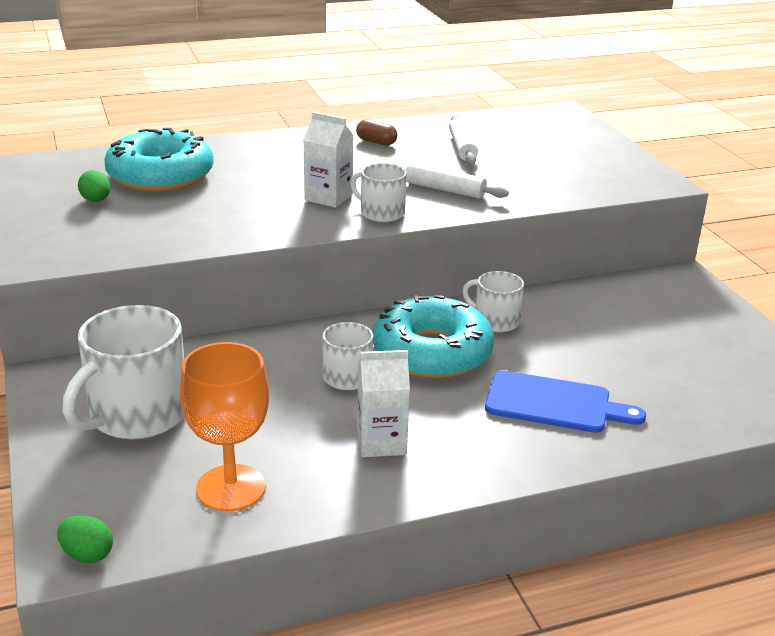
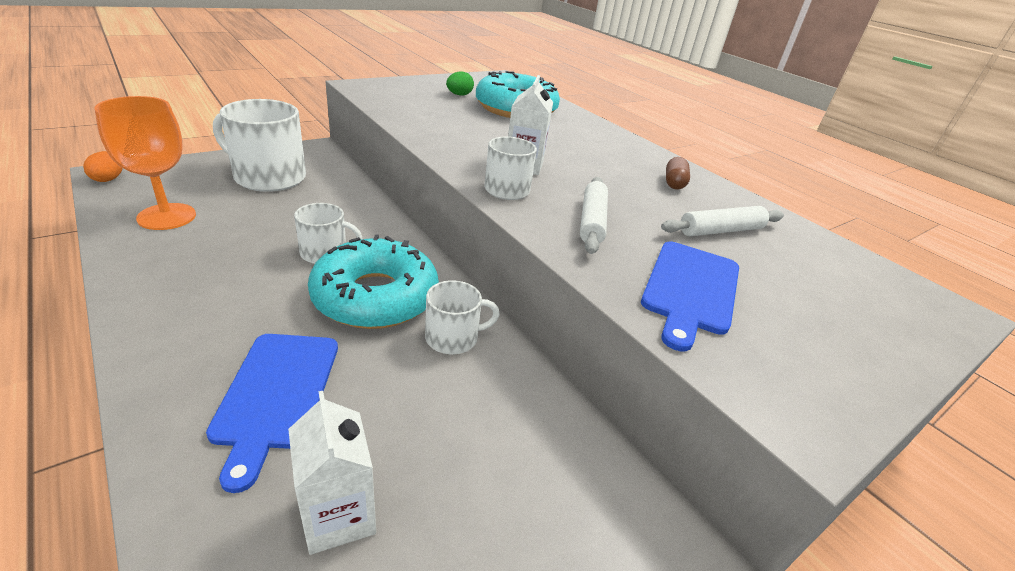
camera: 70 degrees right, 5 degrees up
green egg [57,515,113,563] -> orange egg [83,151,123,182]
white carton [357,350,410,457] -> white carton moved to [288,391,376,555]
white mug [462,271,524,332] -> white mug turned 60 degrees clockwise [425,280,500,354]
none -> blue cutting board [641,241,739,352]

